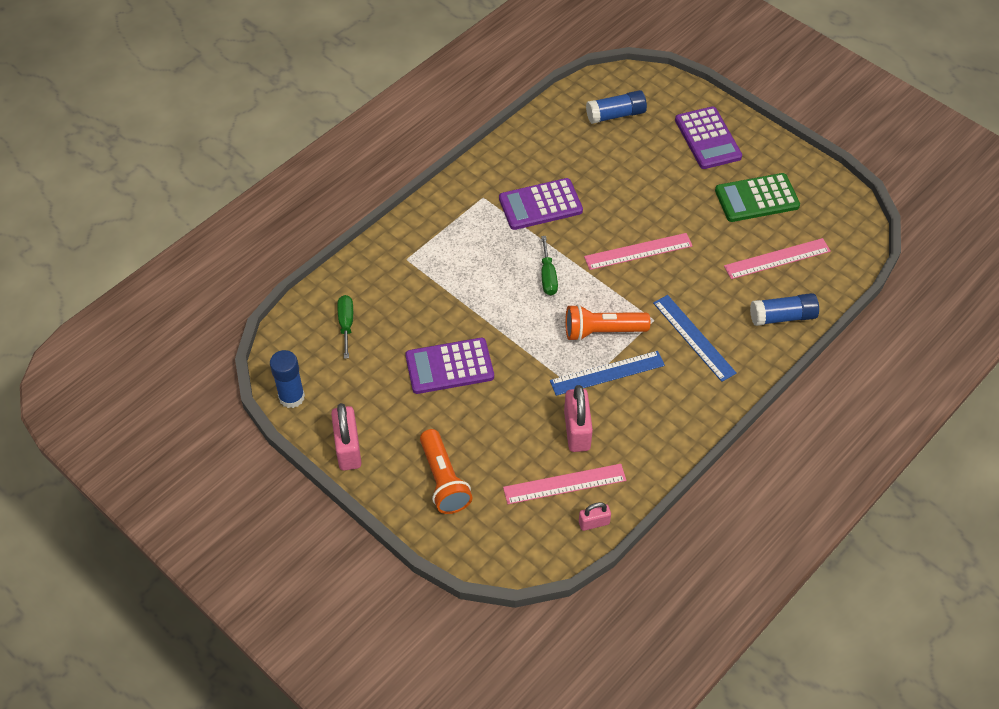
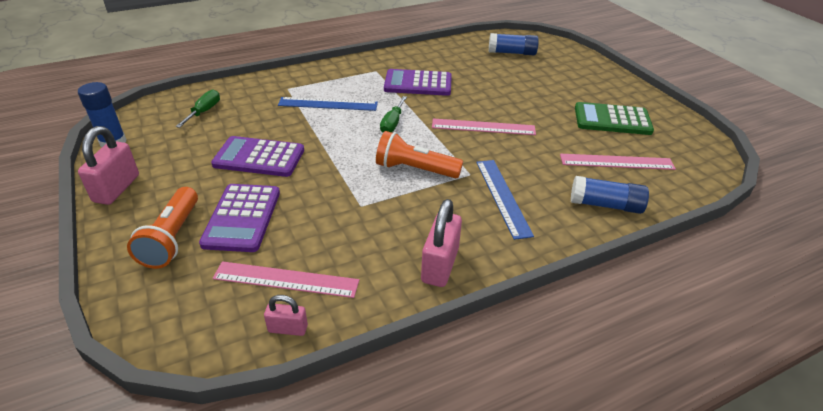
camera: 20 degrees right, 15 degrees down
blue ruler [550,351,665,396] -> blue ruler moved to [278,97,378,111]
pink padlock [564,385,593,452] -> pink padlock moved to [421,199,462,287]
purple calculator [675,106,742,169] -> purple calculator moved to [199,184,280,252]

